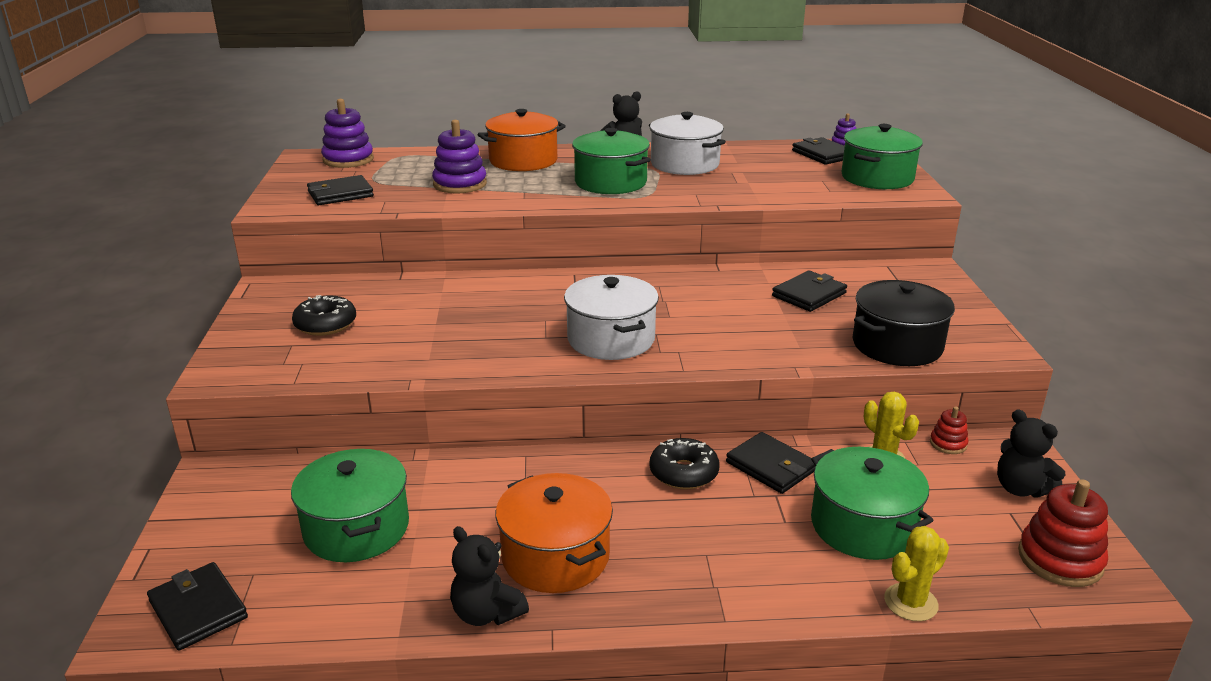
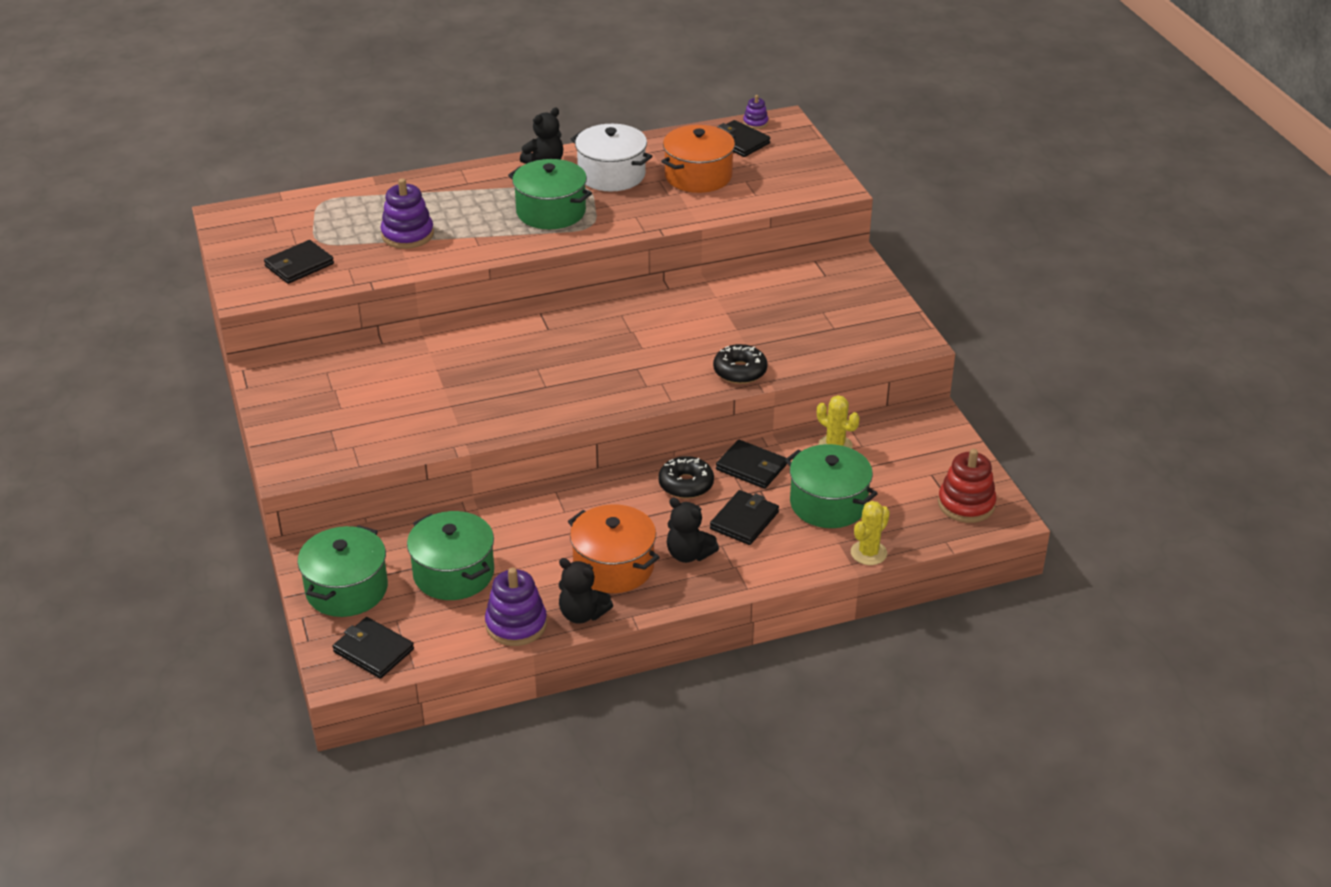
camera: 15 degrees left, 10 degrees up
black donut [292,295,356,336] -> black donut moved to [713,344,768,384]
purple stacking toy [321,99,374,168] -> purple stacking toy moved to [485,568,547,646]
orange pot [477,109,566,171] -> orange pot moved to [661,125,736,193]
white pot [564,275,659,360] -> none
black wallet [772,270,847,312] -> black wallet moved to [710,490,779,545]
green pot [841,124,923,189] -> green pot moved to [297,525,388,617]
black pot [853,280,955,366] -> none
red stacking toy [930,406,968,454] -> none
black teddy bear [997,409,1065,498] -> black teddy bear moved to [667,497,719,563]

